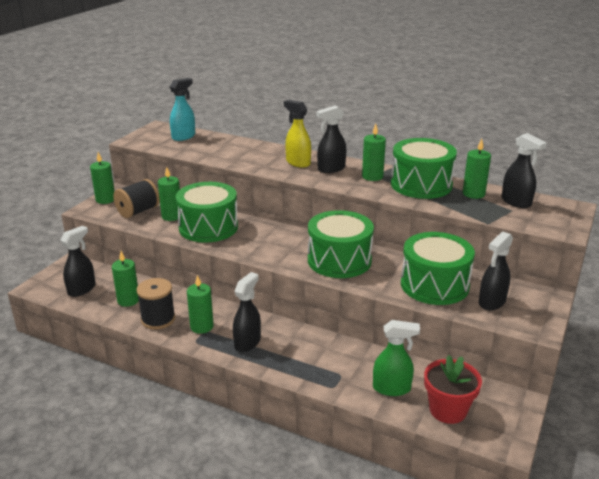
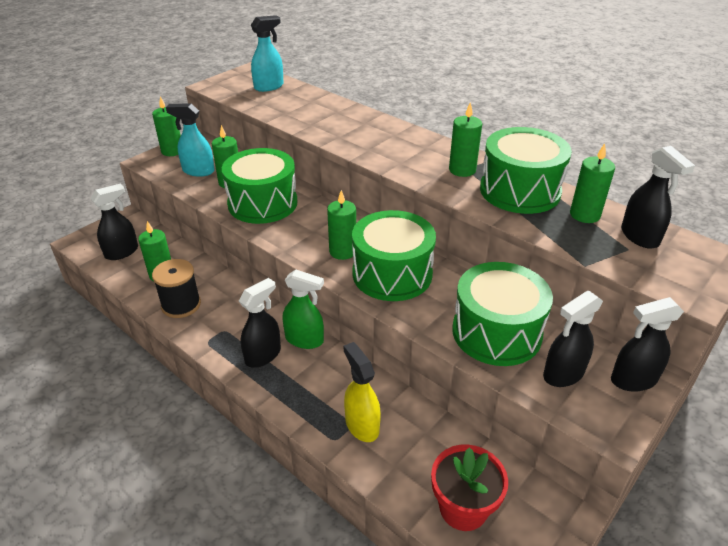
camera: 15 degrees right, 10 degrees up
black spool [113,179,160,218] -> turquoise spray bottle [166,103,215,177]
green candle [187,275,214,334] -> green candle moved to [327,190,356,260]
yellow spray bottle [284,100,311,168] -> yellow spray bottle moved to [344,342,381,442]
black spray bottle [316,106,346,173] -> black spray bottle moved to [611,297,684,392]
green spray bottle [373,320,420,396] -> green spray bottle moved to [283,270,324,349]

